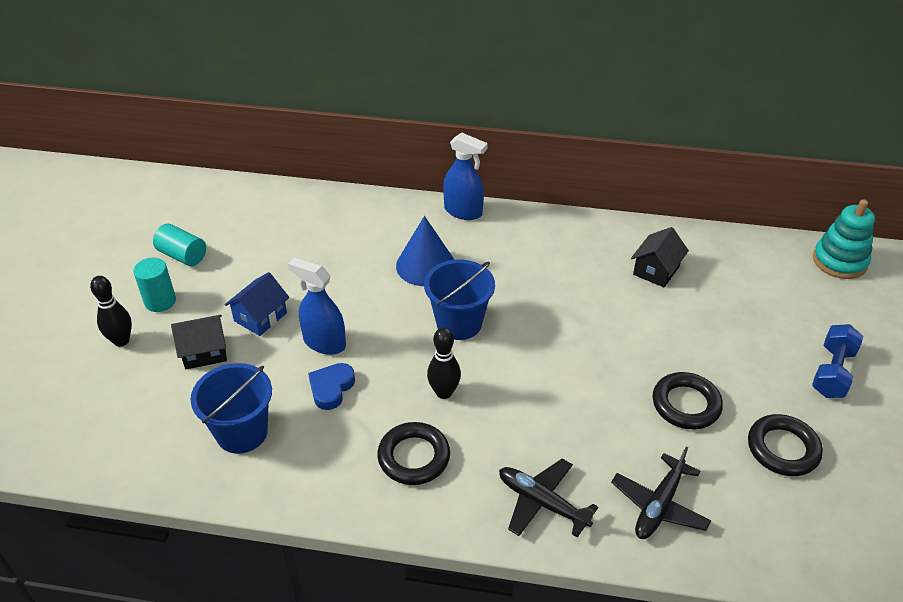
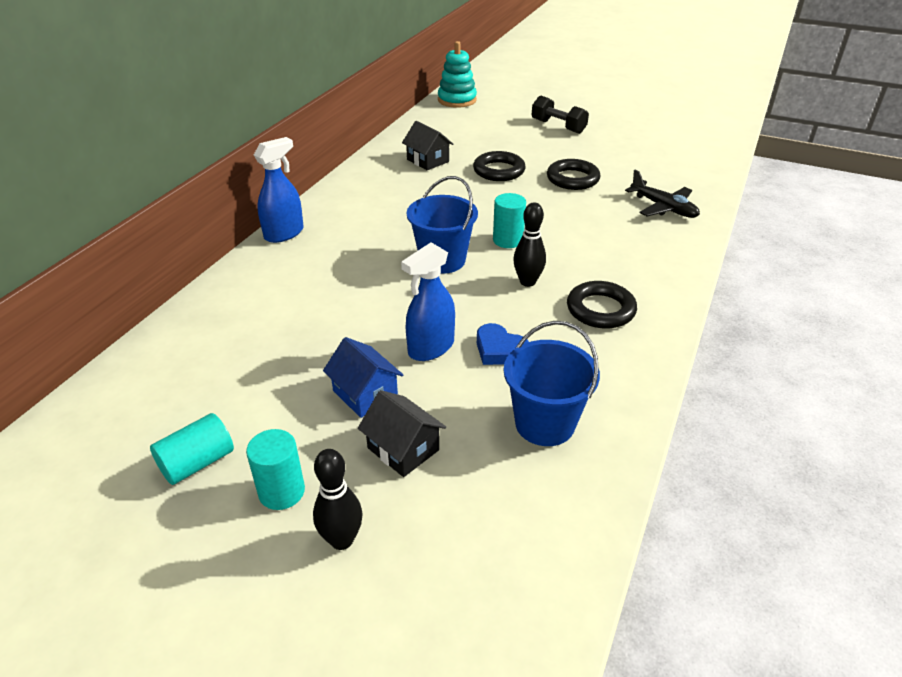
camera: 75 degrees left, 5 degrees down
black house [171,315,227,369] -> black house turned 45 degrees counterclockwise [358,390,446,477]
blue cone [396,216,454,286] -> none
black plane [499,458,598,538] -> none
black ring [748,414,823,476] -> black ring moved to [473,151,526,181]
blue dumbbell [812,324,863,398] -> black dumbbell [532,95,589,134]
none -> turquoise cylinder [493,193,526,248]

